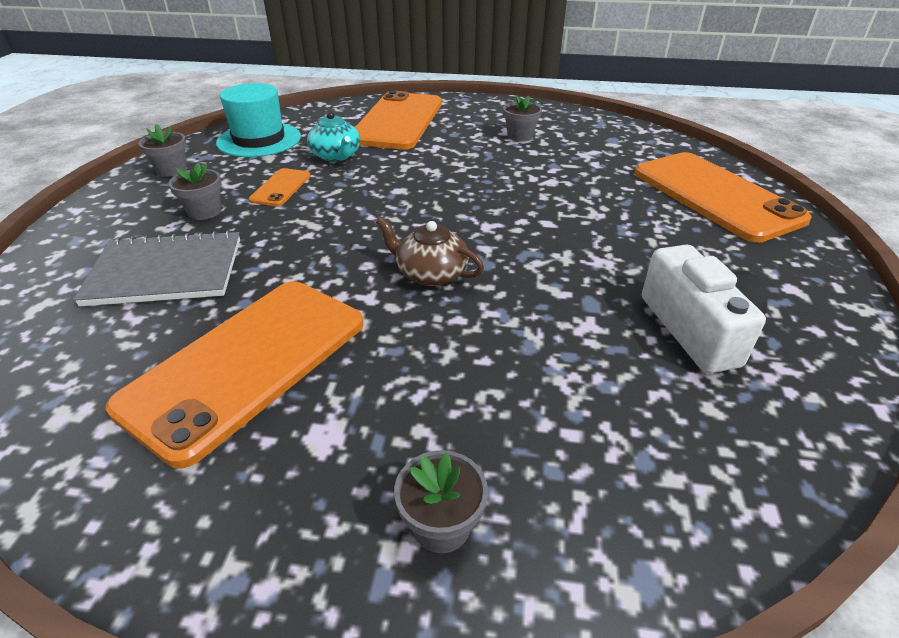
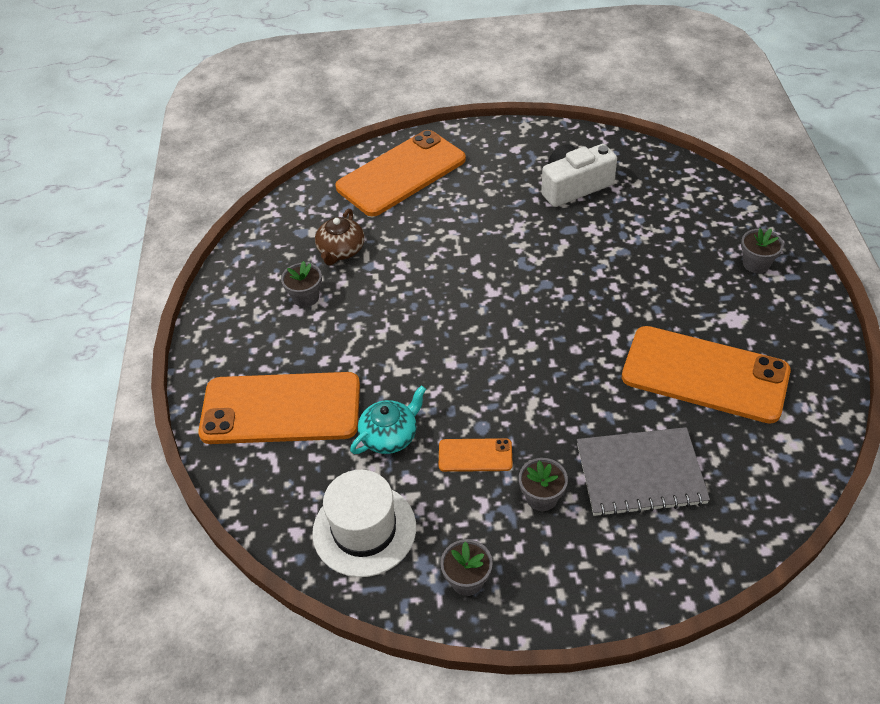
camera: 100 degrees left, 10 degrees up
grey notebook [73,230,240,307] -> grey notebook turned 75 degrees counterclockwise [577,427,710,517]
turquoise hat [216,83,301,157] -> white hat [312,470,416,577]
brown teapot [376,217,484,286] -> brown teapot moved to [315,209,365,265]

